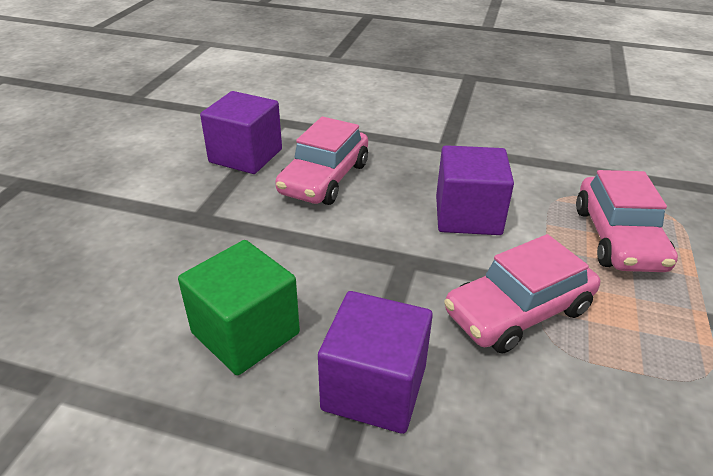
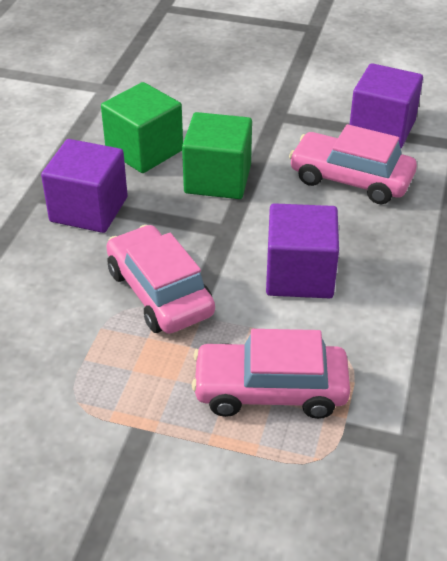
camera: 90 degrees right, 5 degrees up
none -> green cube [182,112,252,199]

